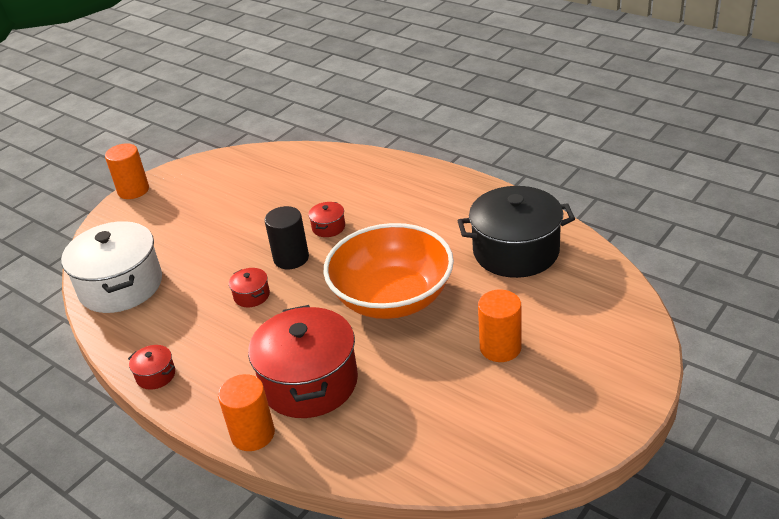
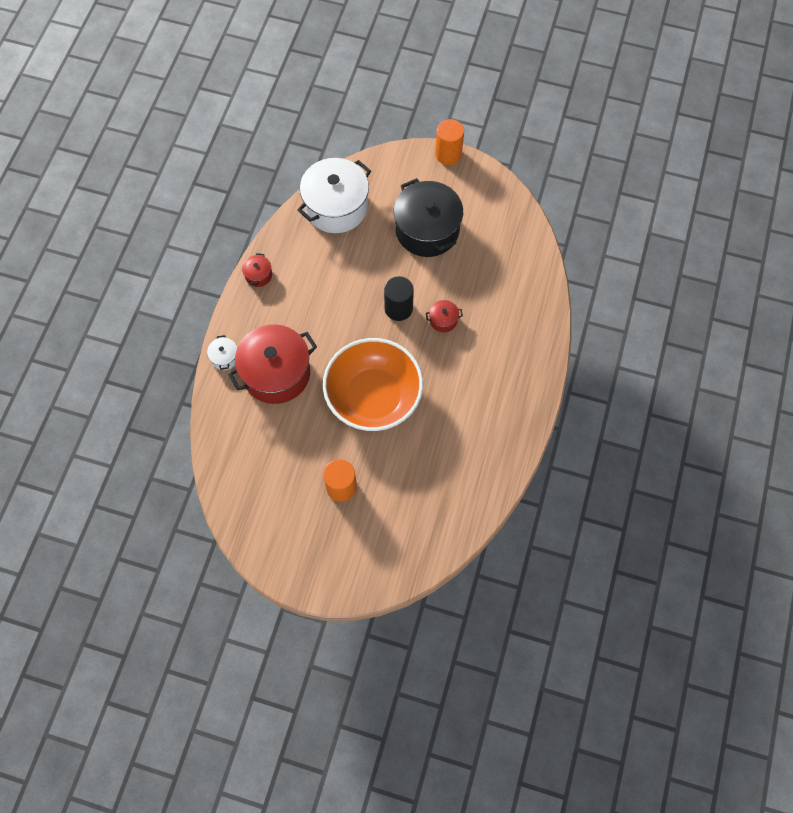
camera: 65 degrees right, 30 degrees up
orange cylinder [218,374,275,451] -> white pot [207,335,237,370]
red pot [229,268,270,307] -> none
black pot [458,186,575,278] -> black pot moved to [394,178,463,257]

